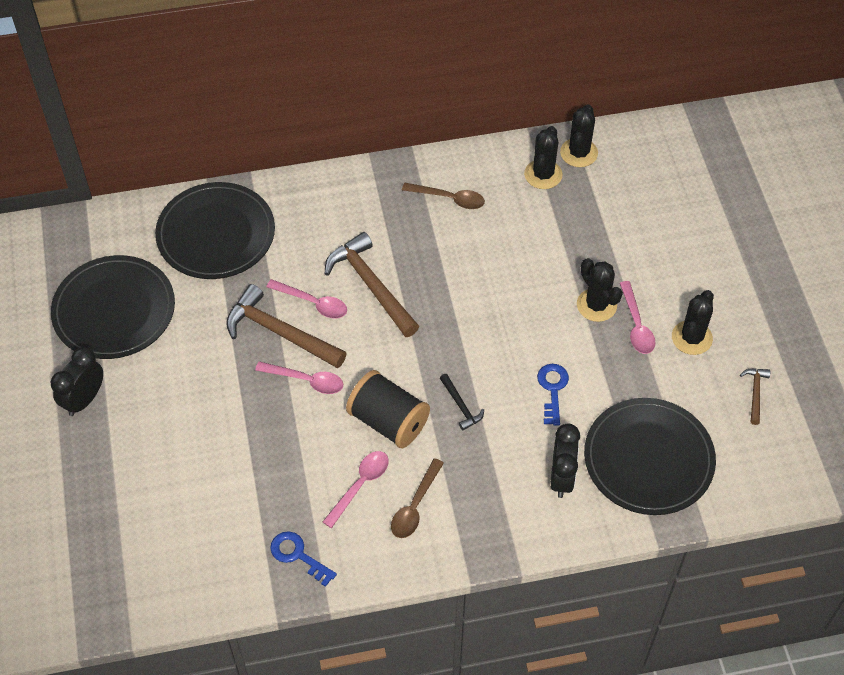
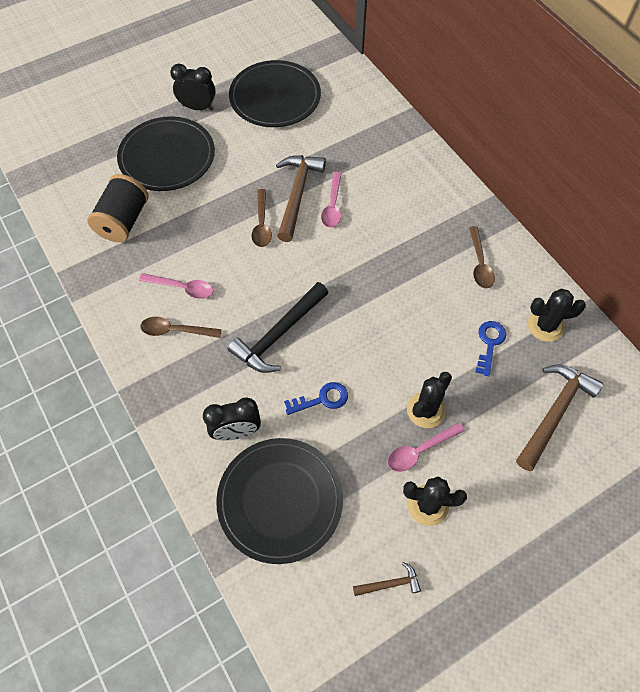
camera: 70 degrees right, 5 degrees up
black plate [155,182,275,279] -> black plate moved to [117,117,215,191]
pink spoon [255,361,343,394] -> brown spoon [251,189,272,247]
blue key [270,531,337,587] -> blue key moved to [475,321,506,376]
brown hammer [325,232,419,337] -> brown hammer moved to [516,364,604,471]
black spool [346,370,430,448] -> black spool moved to [87,174,149,243]
black hammer [440,374,484,430] -> black hammer [228,282,328,373], size x2.08
black cactus [560,104,598,167] -> none

